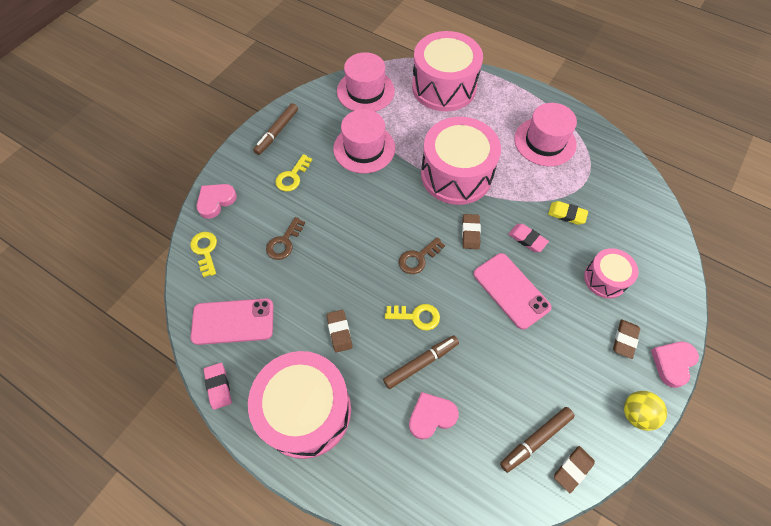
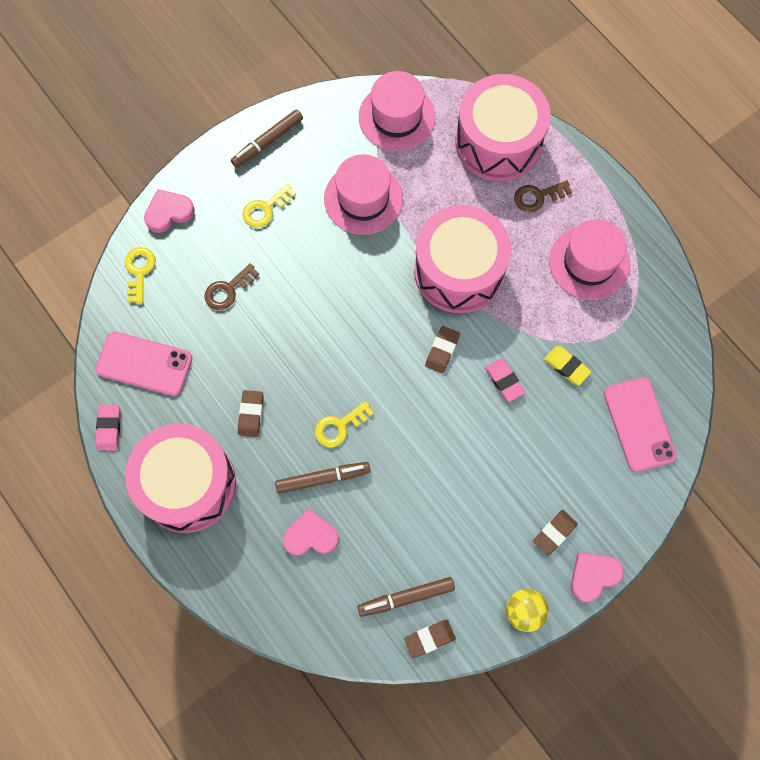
camera: 20 degrees right, 10 degrees up
yellow key [385,304,440,330] -> yellow key turned 120 degrees clockwise [315,401,374,447]
brown key [399,237,445,274] -> brown key moved to [514,180,572,212]
pink phone [473,253,552,330] -> pink phone moved to [604,377,677,472]
pink drum [584,248,638,298] -> none

